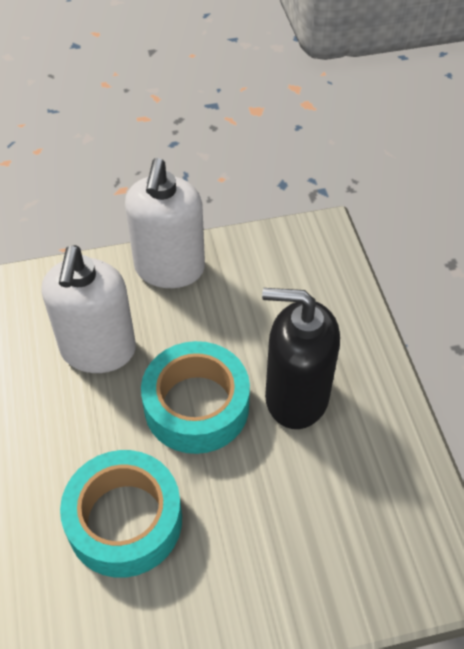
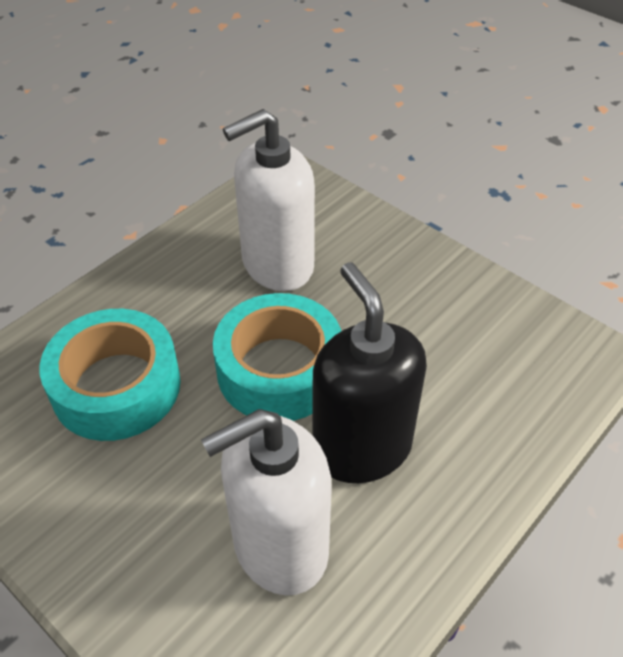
camera: 55 degrees right, 5 degrees down
white soap dispenser [125,158,205,288] -> white soap dispenser moved to [201,409,332,595]

